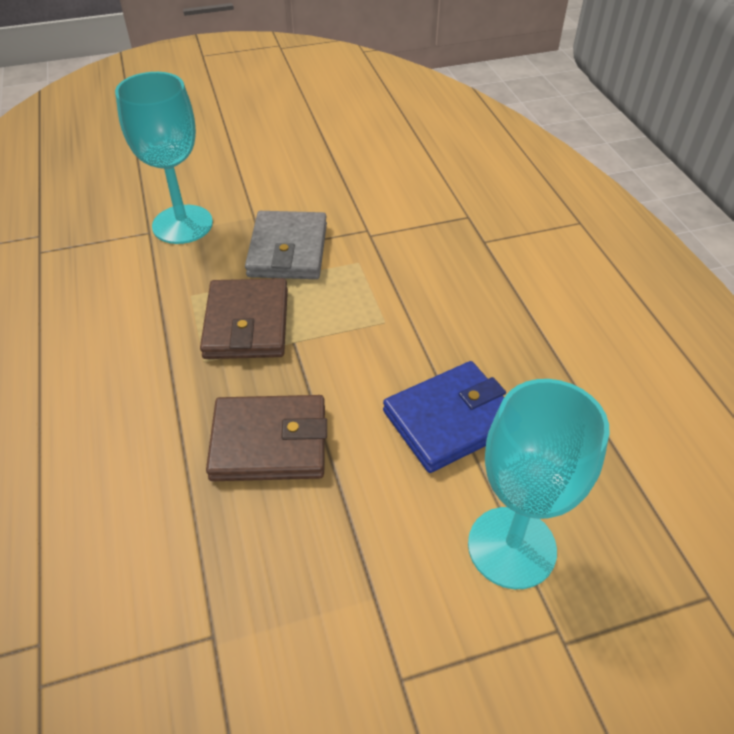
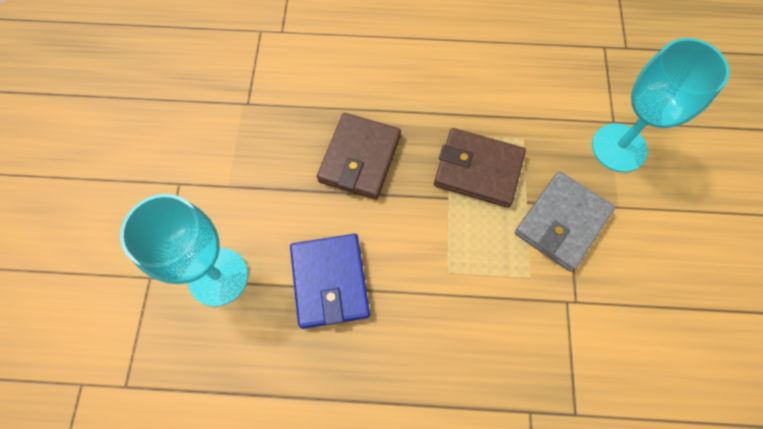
camera: 110 degrees right, 20 degrees up
grey wallet [245,211,327,279] -> grey wallet turned 75 degrees counterclockwise [515,171,615,271]

